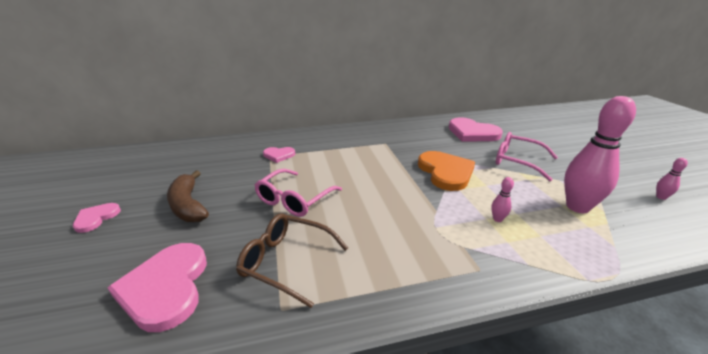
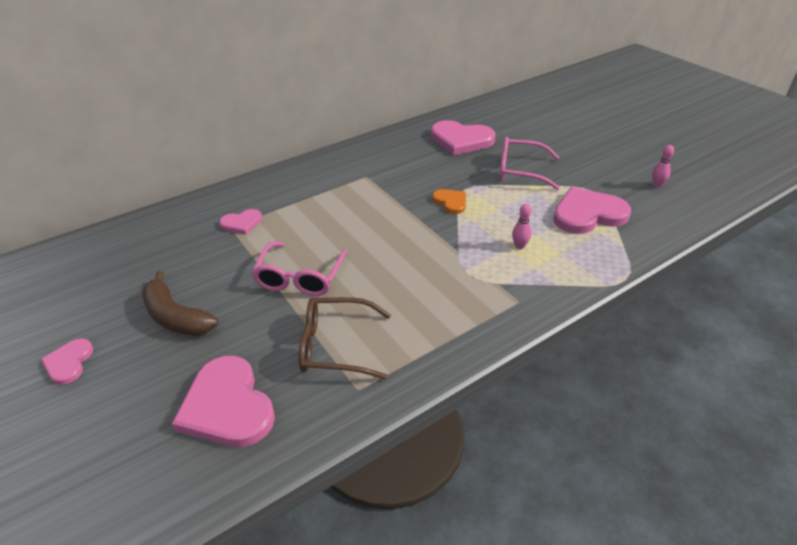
camera: 20 degrees left, 10 degrees up
orange heart [418,151,475,191] -> orange heart [432,189,466,214], size x0.53
pink bowling pin [564,96,636,213] -> pink heart [553,187,631,234]

